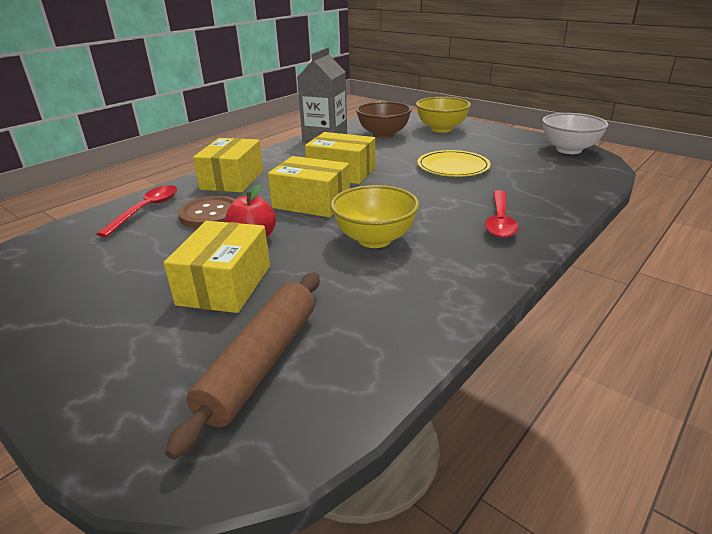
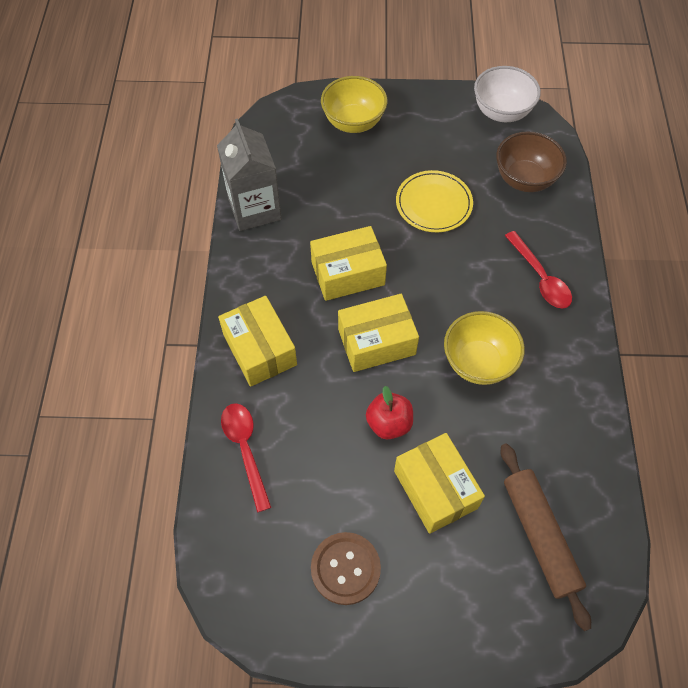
camera: 40 degrees left, 30 degrees up
brown button [178,196,235,228] -> brown button moved to [311,532,381,605]
brown bowl [356,102,412,139] -> brown bowl moved to [496,131,567,192]

